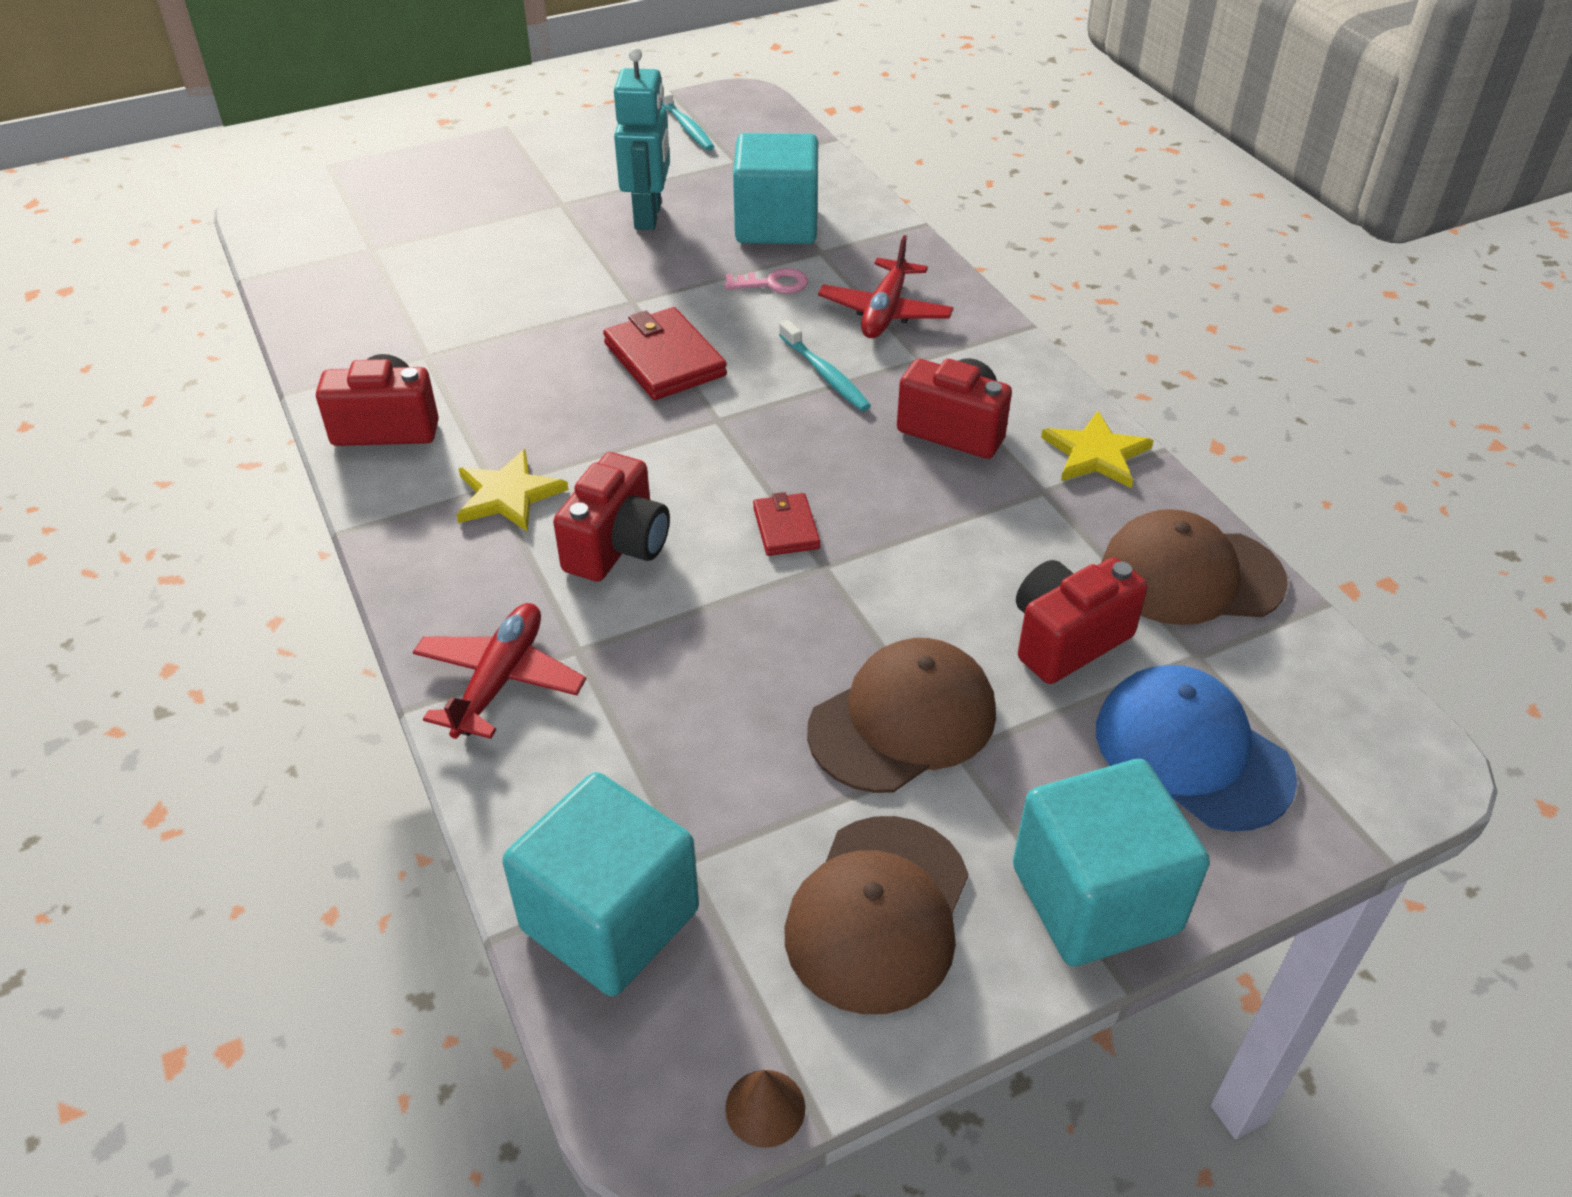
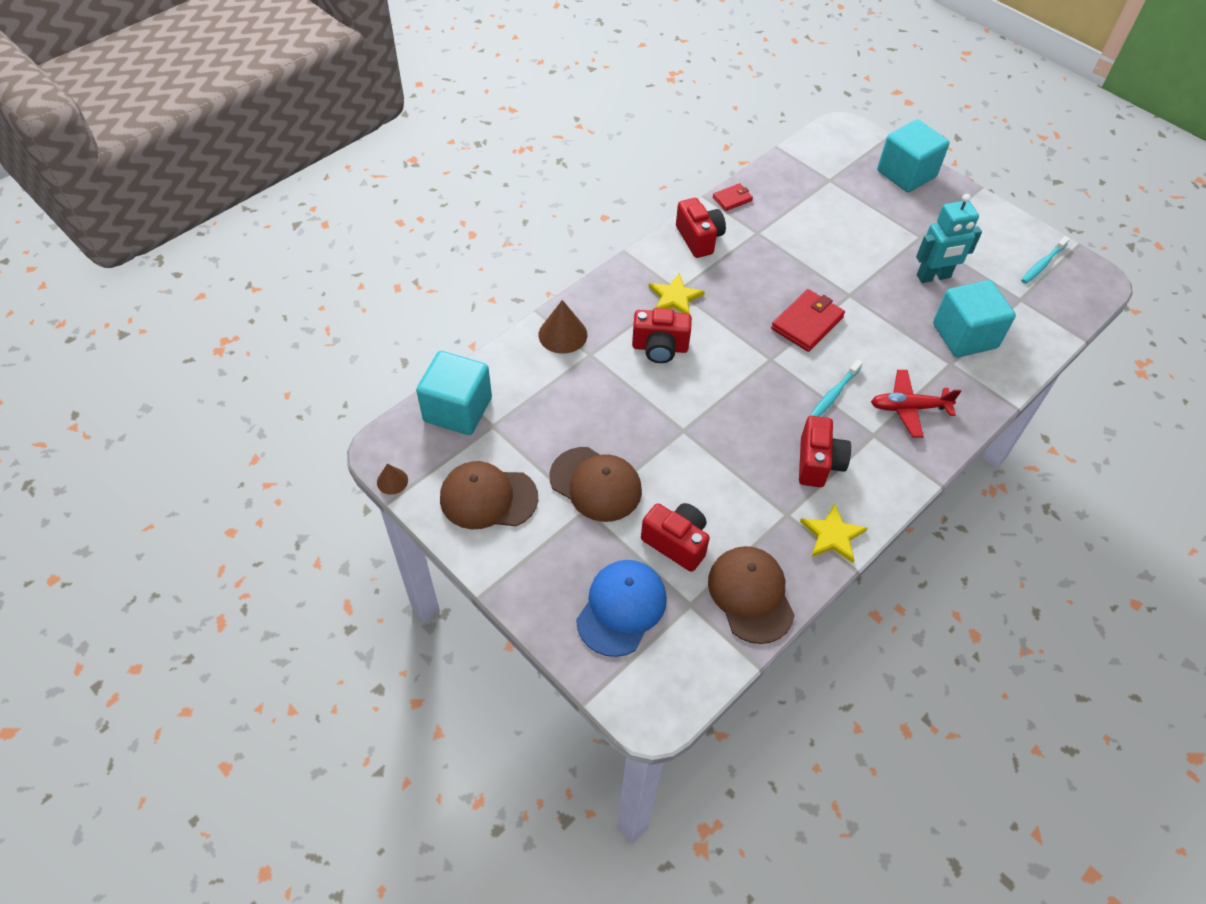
camera: 70 degrees right, 10 degrees up
red plane [413,603,586,739] -> brown cone [539,300,587,354]
pink key [725,268,808,294] -> none
red wallet [753,492,820,556] -> red wallet moved to [713,183,753,211]
turquoise cube [1013,759,1210,966] -> turquoise cube moved to [877,120,950,192]

